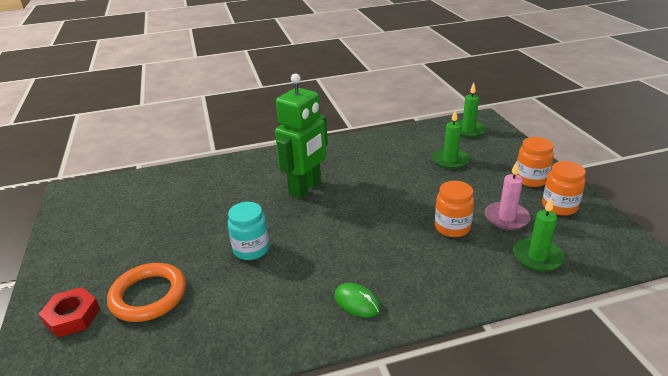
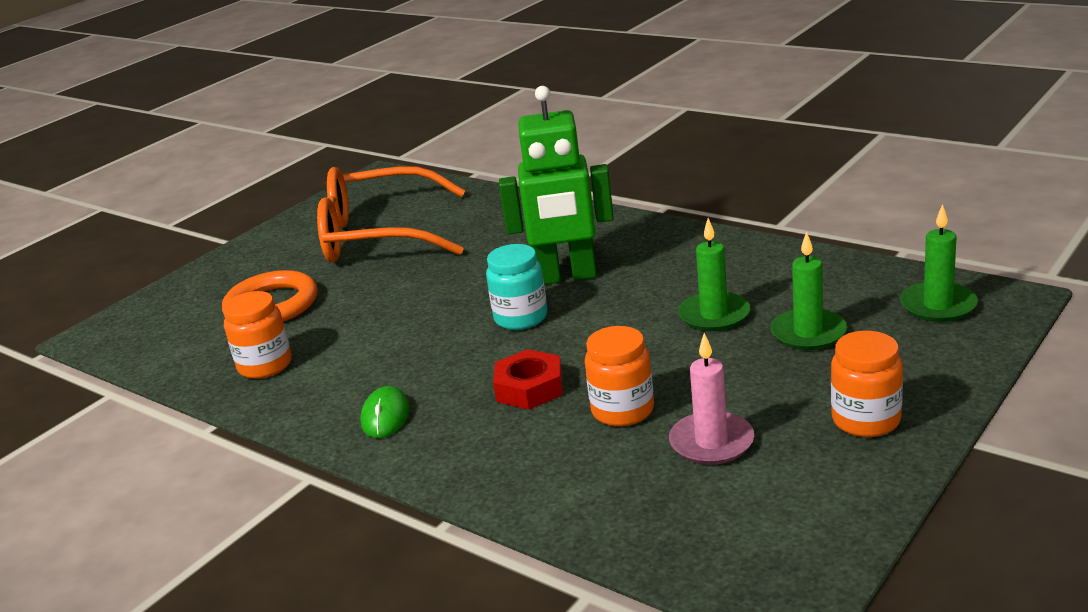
camera: 55 degrees right, 5 degrees down
red nut [39,287,100,338] -> red nut moved to [493,349,563,410]
turquoise jar [228,202,269,260] -> turquoise jar moved to [486,244,547,330]
green candle [513,197,564,272] -> green candle moved to [678,218,750,331]
orange jar [542,161,586,216] -> orange jar moved to [223,291,292,379]
none -> orange glasses [317,166,466,263]

